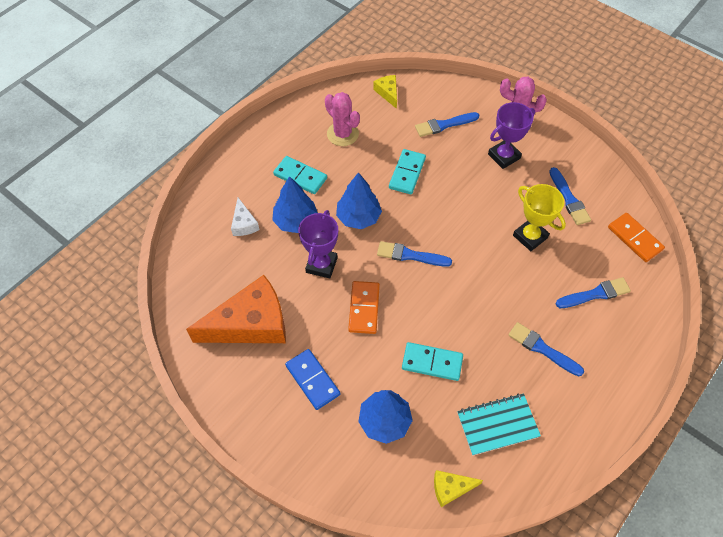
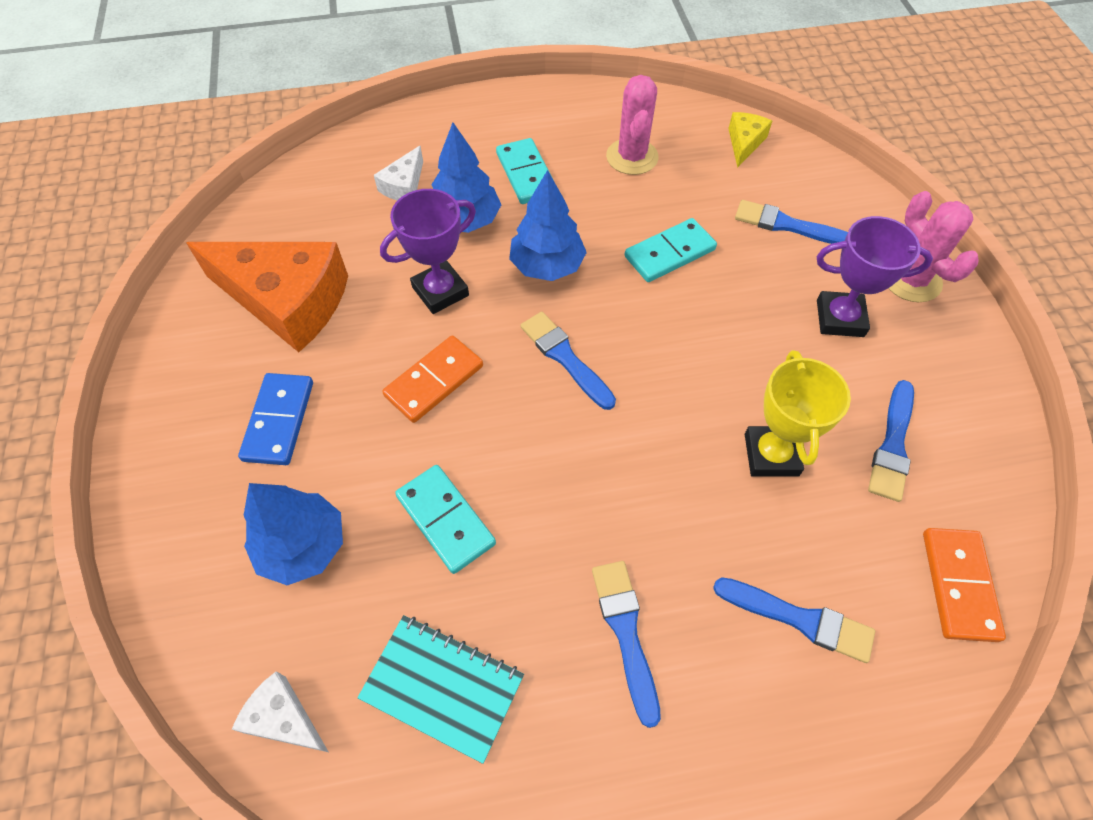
camera: 40 degrees right, 0 degrees up
yellow cheese [434,470,483,507] -> white cheese [232,671,328,752]

